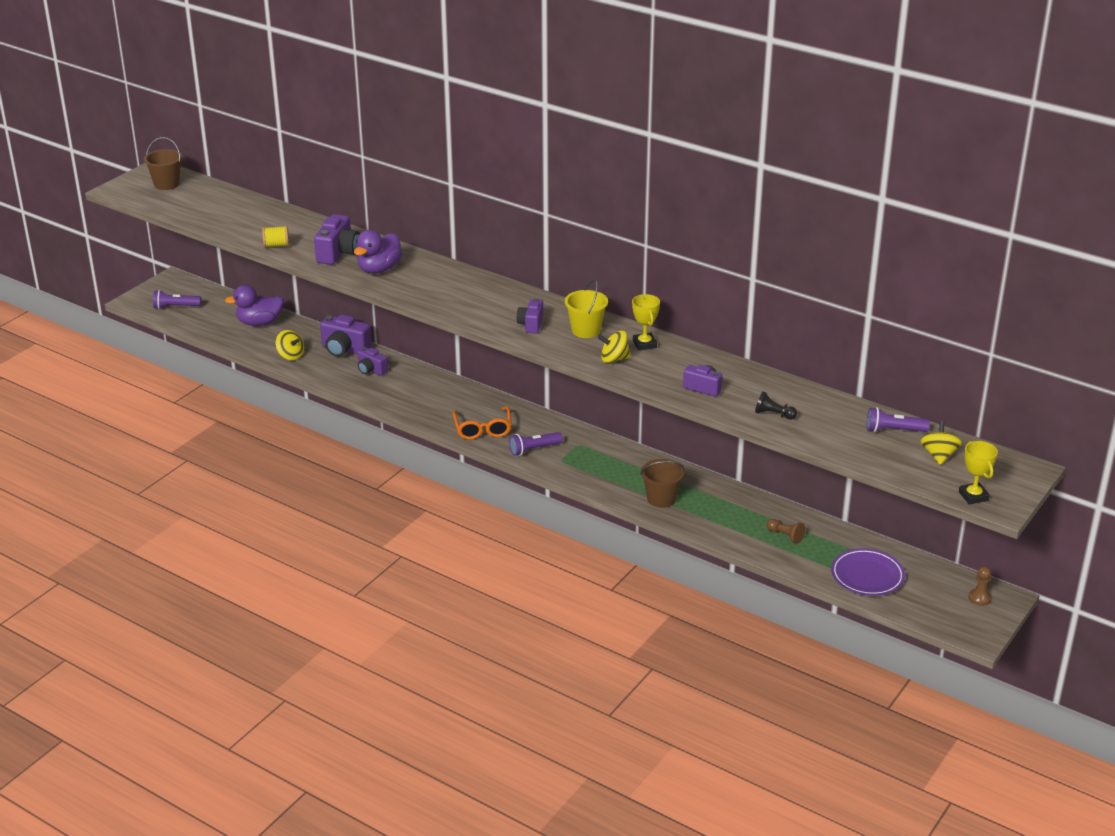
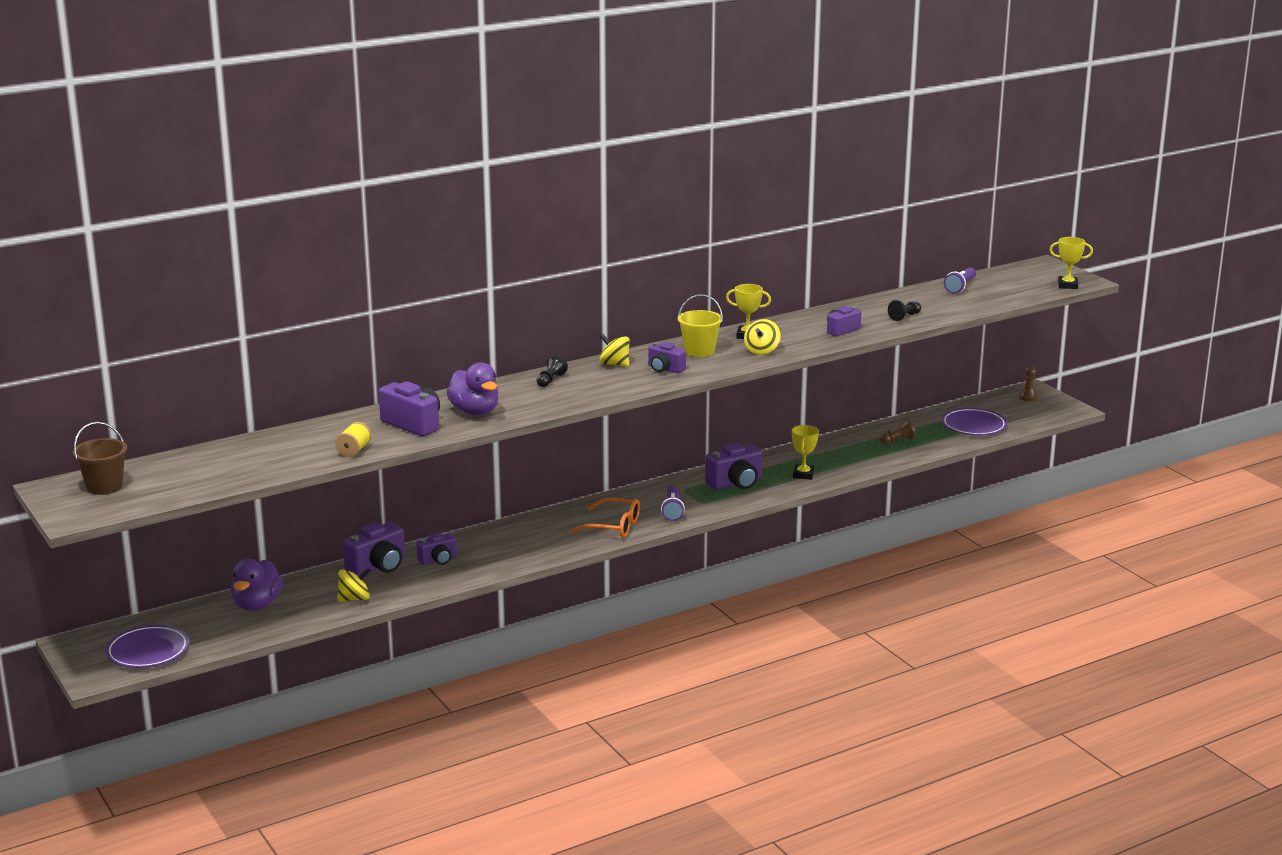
camera: 65 degrees left, 10 degrees down
purple flashlight [153,290,201,309] -> purple plate [105,625,189,668]
brown bucket [640,459,685,508] -> yellow trophy [792,425,819,480]
yellow spinning top [921,421,962,465] -> yellow spinning top moved to [599,334,630,367]
none -> black pawn [536,355,568,387]
none -> purple camera [705,443,762,490]

